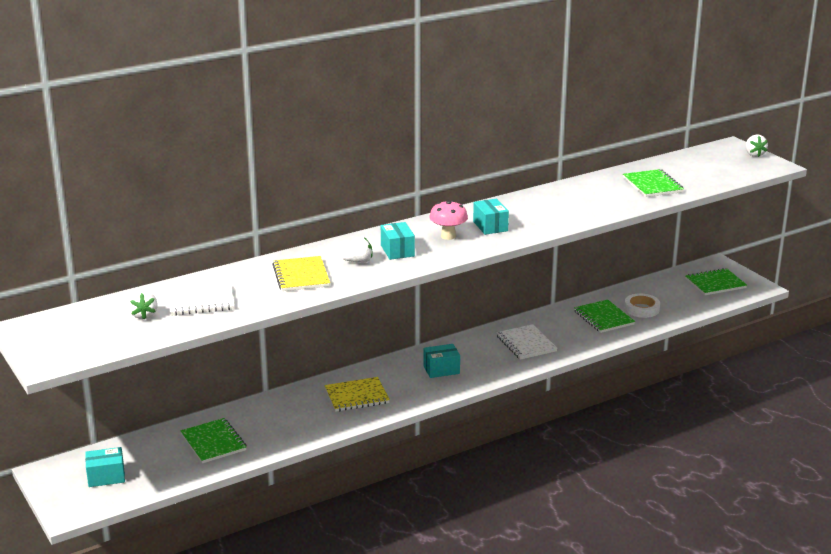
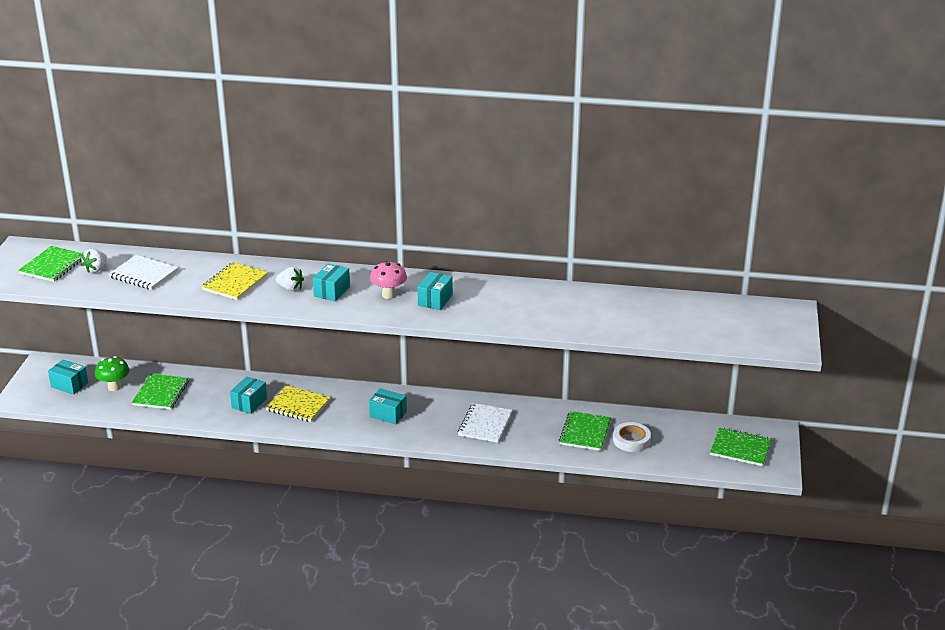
camera: 40 degrees right, 5 degrees up
green notebook [623,169,684,197] -> green notebook moved to [18,246,83,282]
white strawberry [745,134,768,157] -> none
none -> green mushroom [95,356,130,391]
none -> turquoise box [230,376,267,414]

